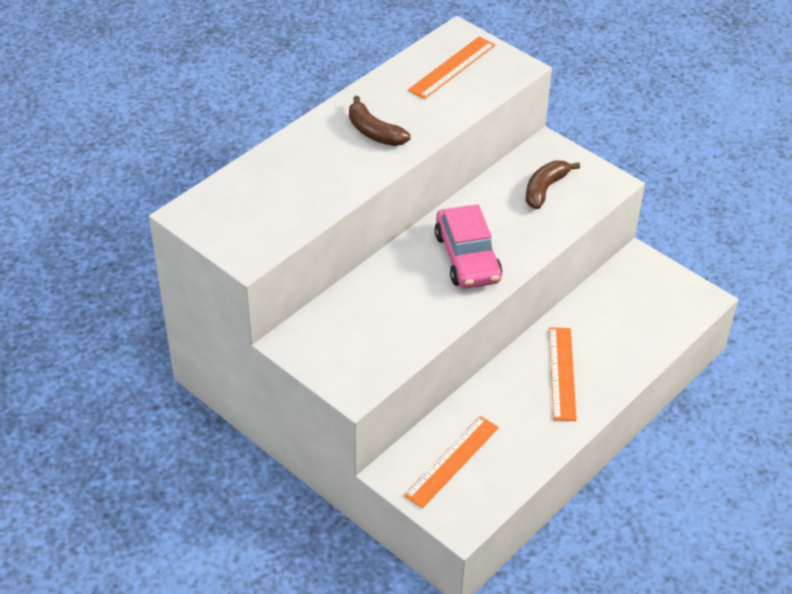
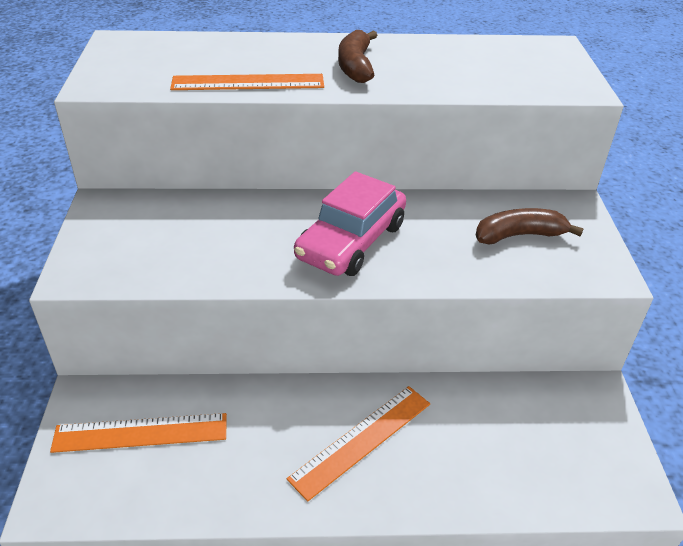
camera: 45 degrees right, 5 degrees down
orange ruler [408,37,495,99] -> orange ruler moved to [170,74,324,90]

